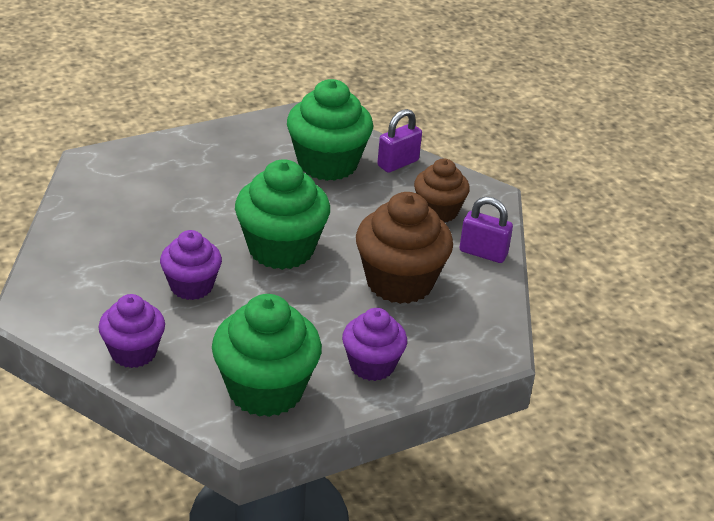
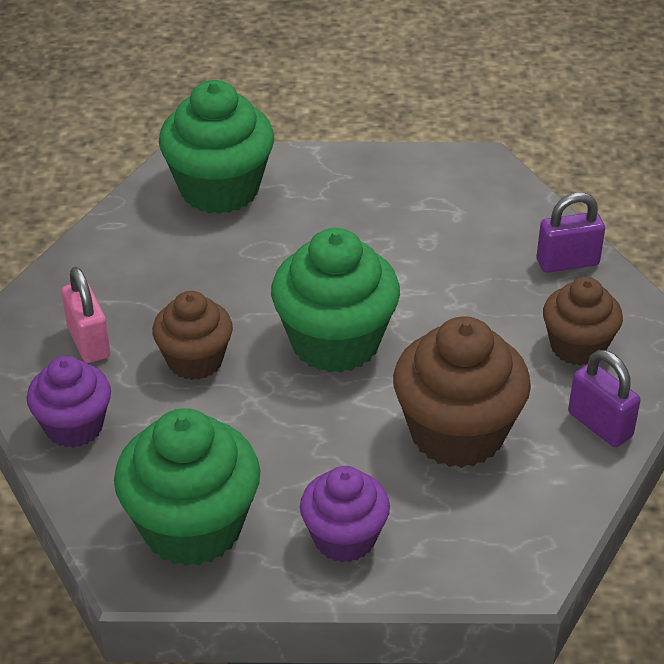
camera: 30 degrees right, 5 degrees up
purple cupcake [160,230,222,300] -> brown cupcake [152,291,233,380]
green cupcake [287,79,373,181] -> green cupcake moved to [159,80,274,214]
none -> pink padlock [61,267,110,363]

